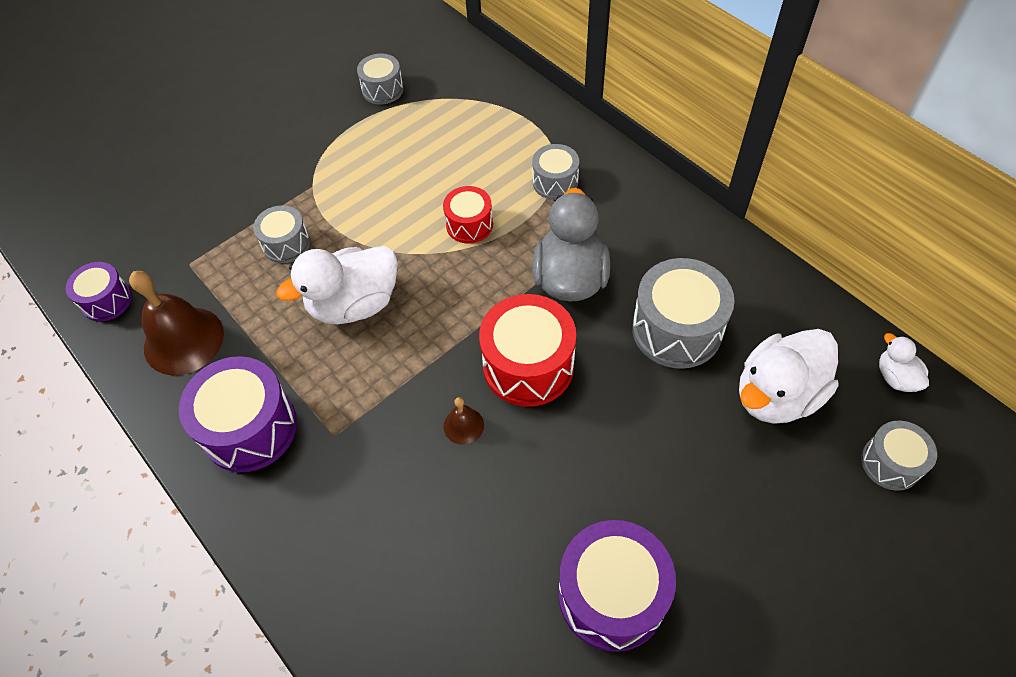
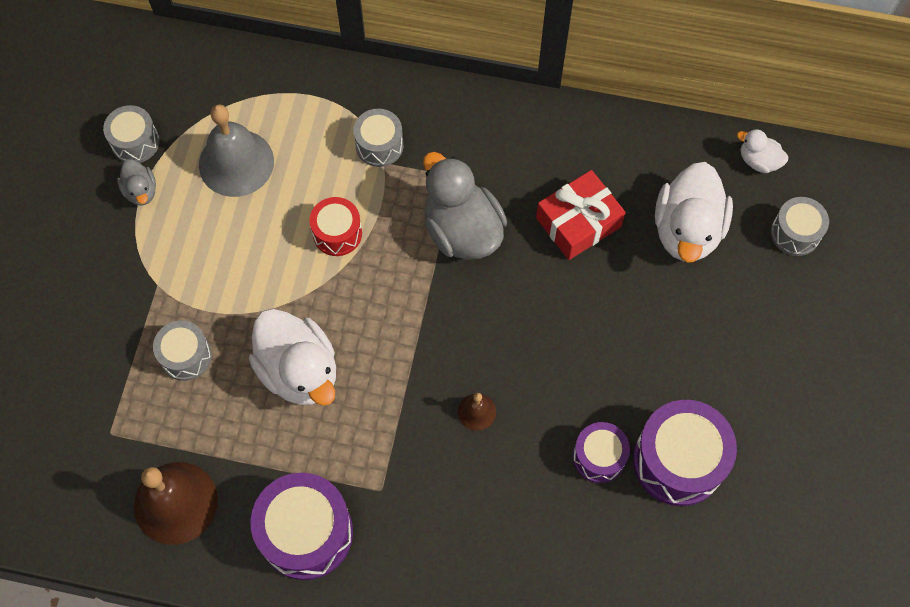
camera: 40 degrees left, 10 degrees up
purple drum [66,262,132,322] -> purple drum moved to [573,422,630,483]
white duck [276,246,398,324] -> white duck turned 60 degrees counterclockwise [249,309,336,406]
red drum [479,294,576,407] -> none
grey drum [632,258,735,369] -> red gift [536,170,626,260]
none -> grey duck [117,159,156,206]
none -> grey bell [199,104,274,197]

